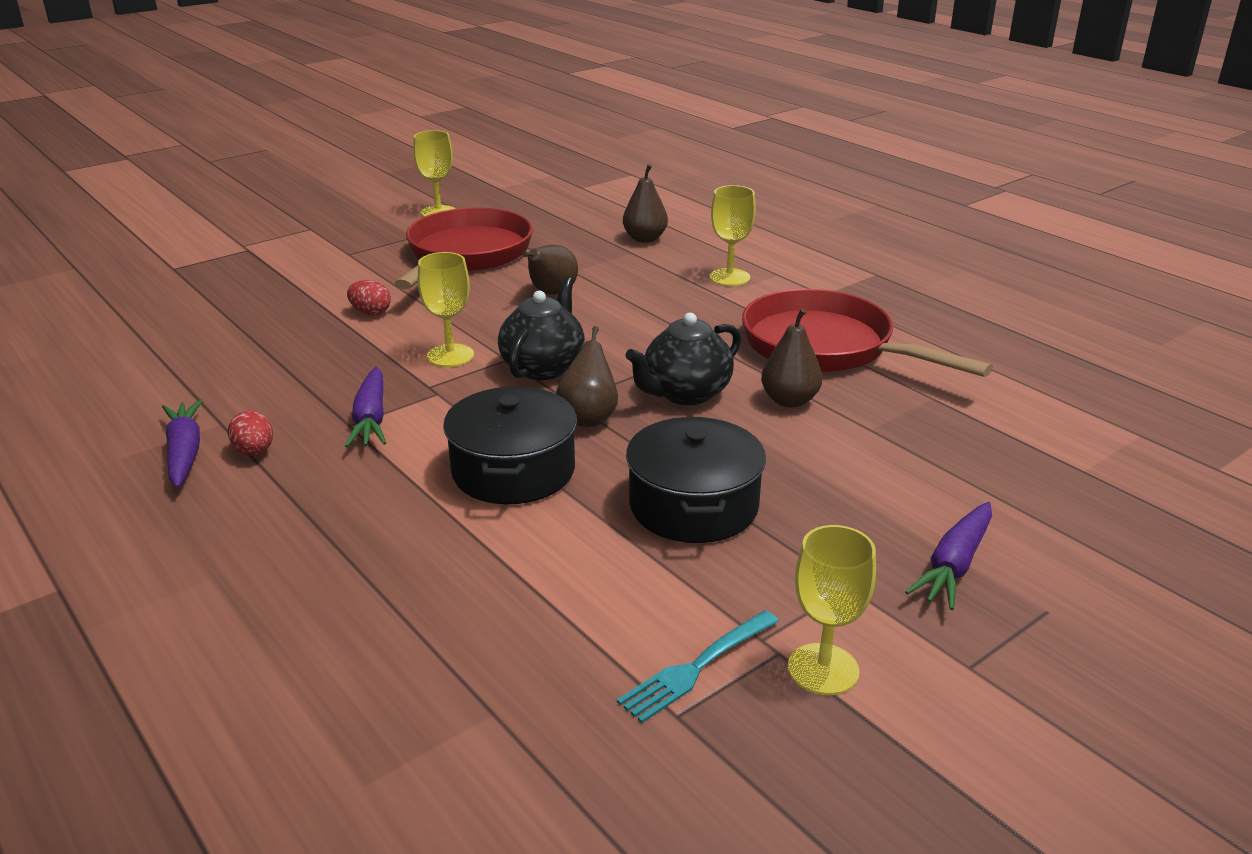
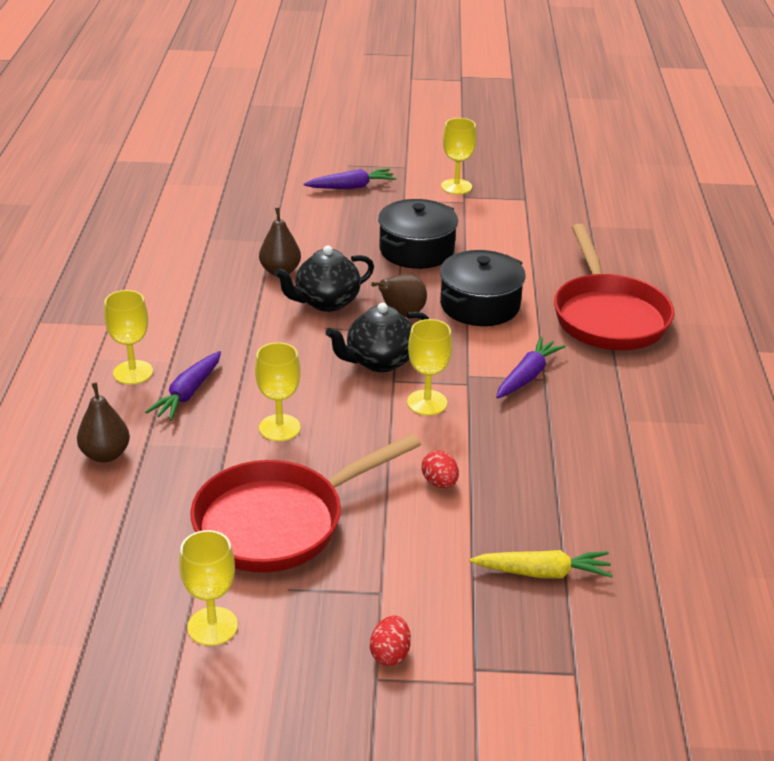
camera: 140 degrees left, 5 degrees up
purple carrot [162,400,202,488] -> purple carrot moved to [145,351,221,421]
red egg [228,410,273,455] -> red egg moved to [370,615,411,666]
brown pear [522,245,578,295] -> yellow goblet [255,342,301,441]
turquoise fork [617,610,779,723] -> none
black teapot [625,313,741,405] -> black teapot turned 150 degrees clockwise [274,246,374,312]
red pan [742,289,993,377] -> red pan moved to [554,224,674,350]
none -> yellow carrot [470,550,613,578]

